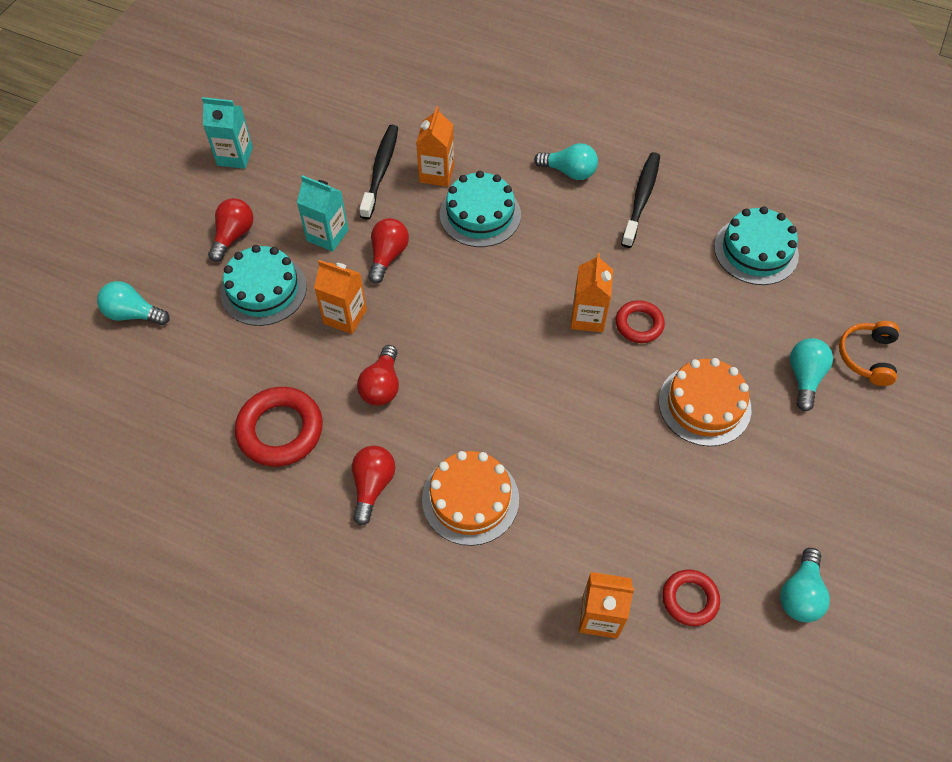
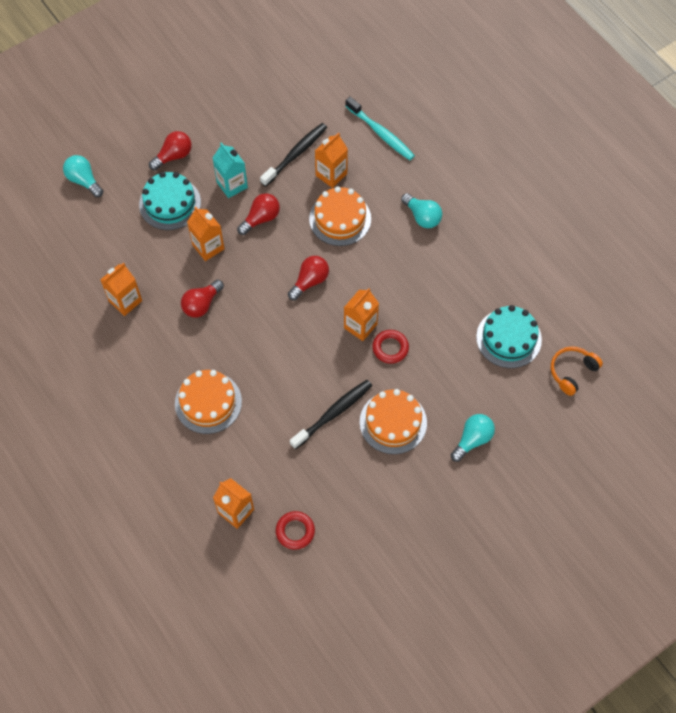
camera: 30 degrees right, 5 degrees up
turquoise carton [202,97,253,169] -> none
red ring [235,387,323,467] -> orange carton [100,263,142,316]
red light bulb [352,445,395,526] -> red light bulb moved to [288,256,329,300]
turquoise cake [440,171,521,247] -> orange cake [309,186,371,246]
black toothbrush [621,152,660,248] -> black toothbrush moved to [290,380,372,449]
turquoise light bulb [780,548,830,622] -> none
orange headphones [839,321,899,386] -> orange headphones moved to [551,346,603,396]
none -> turquoise toothbrush [345,97,415,160]

